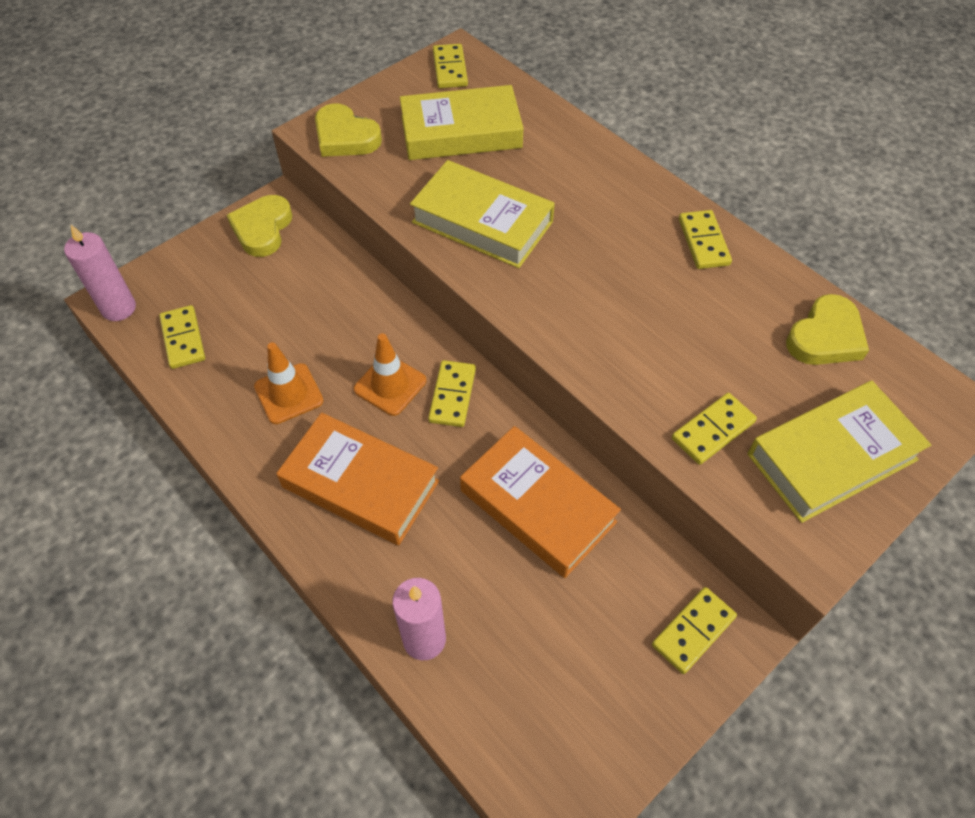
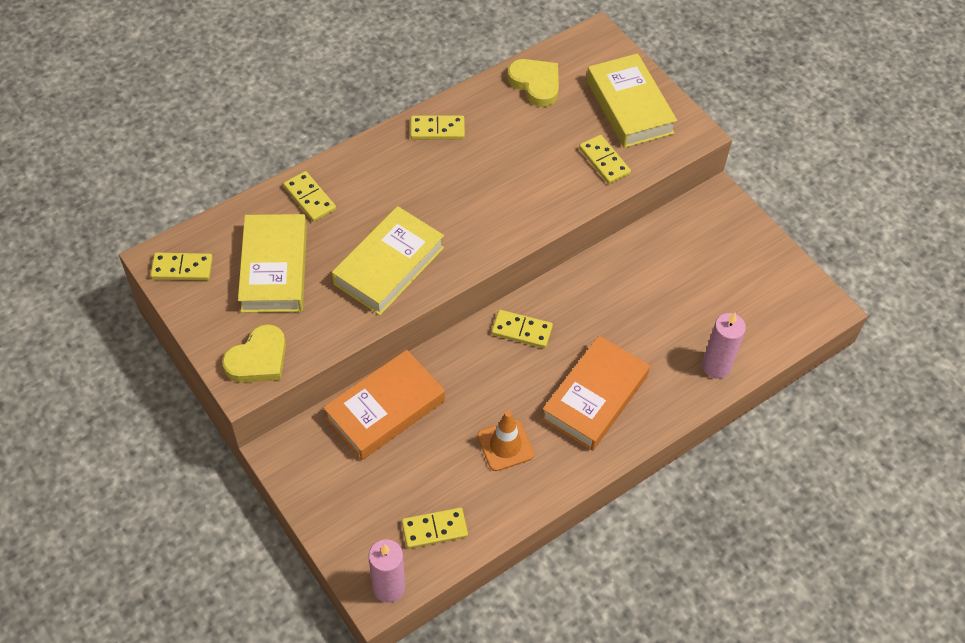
camera: 85 degrees left, 0 degrees up
yellow heart [227,195,292,257] -> none
orange traffic cone [354,333,426,416] -> none
orange book [460,426,621,578] -> orange book moved to [323,350,445,460]
yellow domino [652,587,737,674] -> yellow domino moved to [283,171,336,222]

